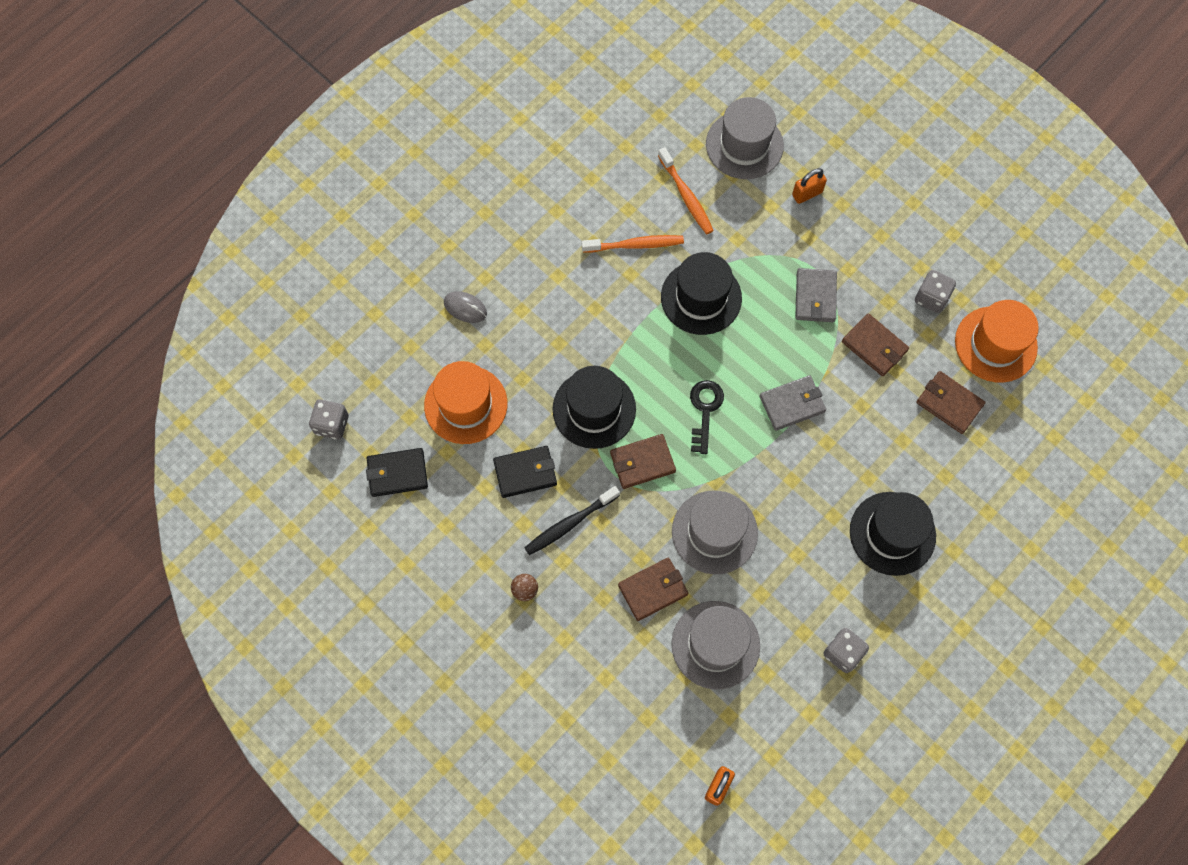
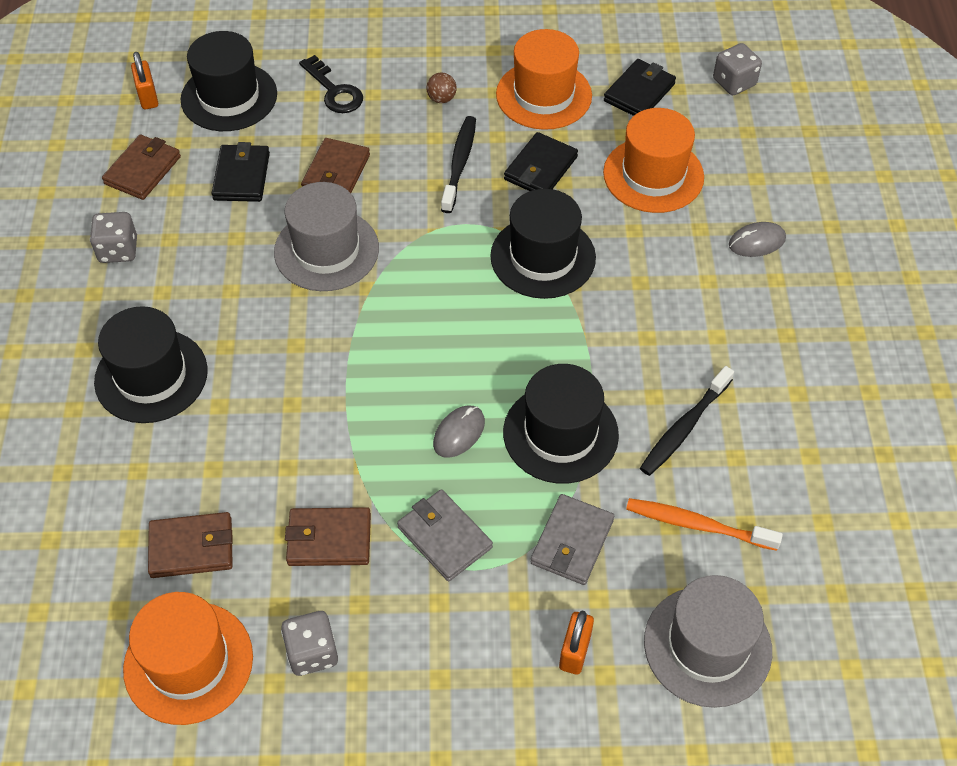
camera: 135 degrees right, 15 degrees down
orange toothbrush [582,235,684,253] -> black toothbrush [640,366,734,476]
brown wallet [610,434,676,489] -> brown wallet moved to [102,135,181,200]
grey hat [672,601,760,689] -> black wallet [211,142,270,202]
black key [690,380,724,454] -> black key moved to [299,55,363,113]
grey wallet [760,375,826,431] -> grey wallet moved to [531,494,614,585]
none -> black hat [180,31,277,131]
none -> grey mouse [433,405,485,458]
none -> orange hat [496,29,592,130]

